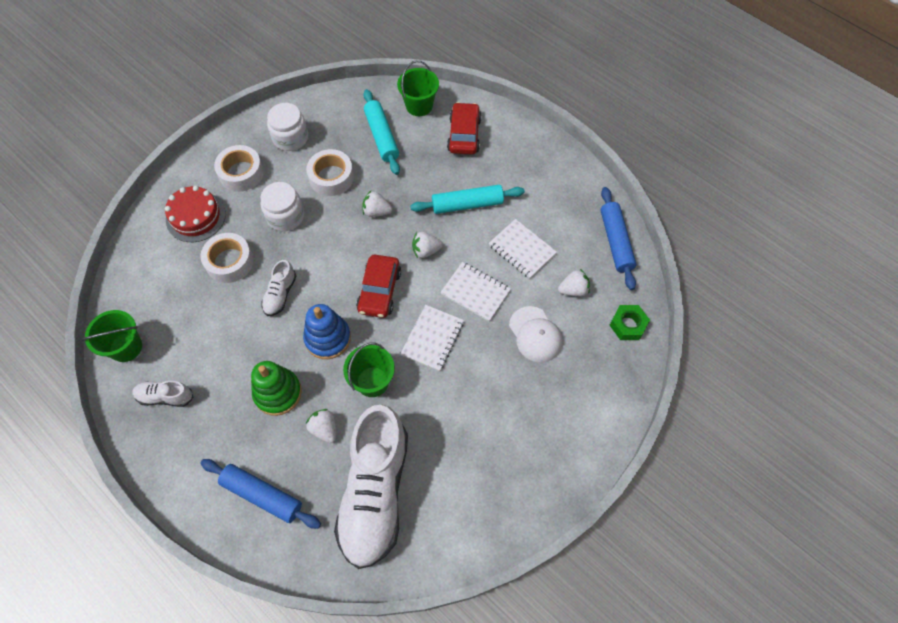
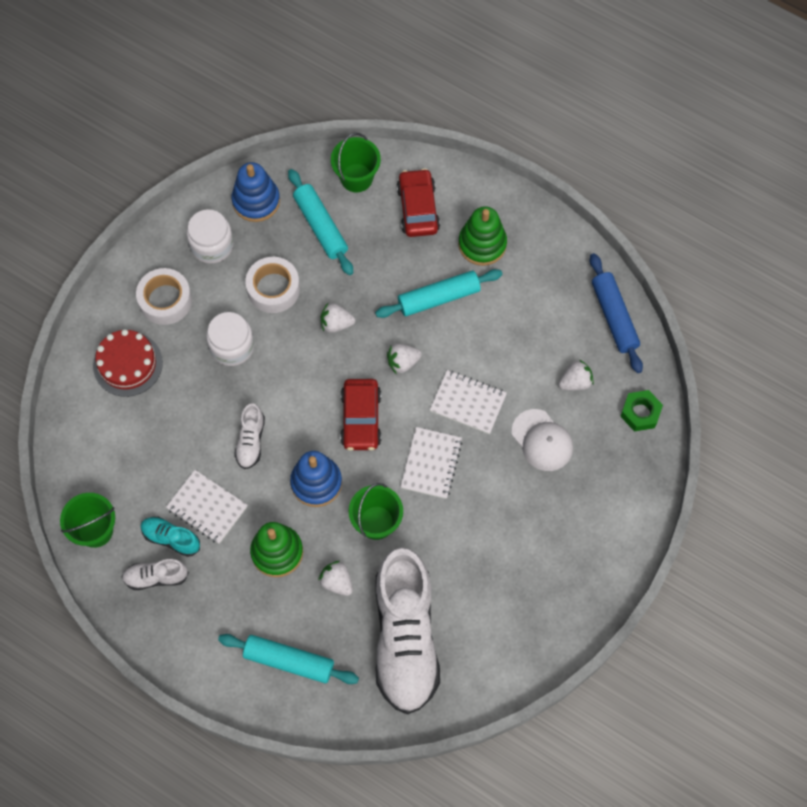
camera: 10 degrees left, 5 degrees up
white tape [200,233,254,283] -> none
blue rolling pin [200,459,321,529] -> turquoise rolling pin [218,634,359,684]
white notebook [489,219,557,279] -> white notebook moved to [166,470,248,544]
none -> turquoise shoe [141,517,200,557]
none -> blue stacking toy [232,162,280,222]
none -> green stacking toy [458,206,507,266]

